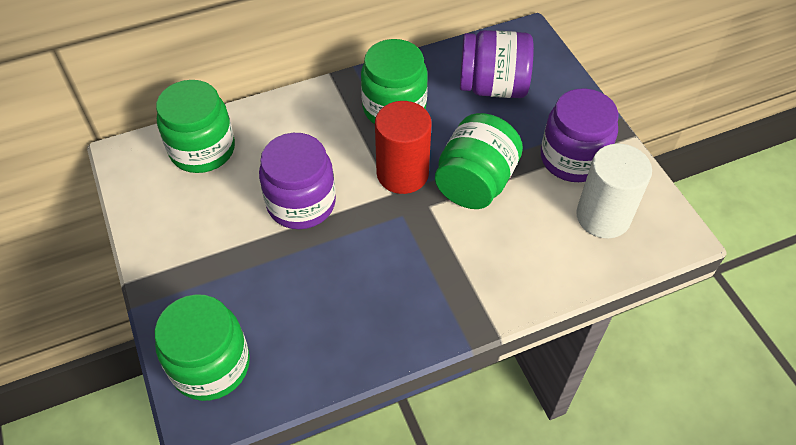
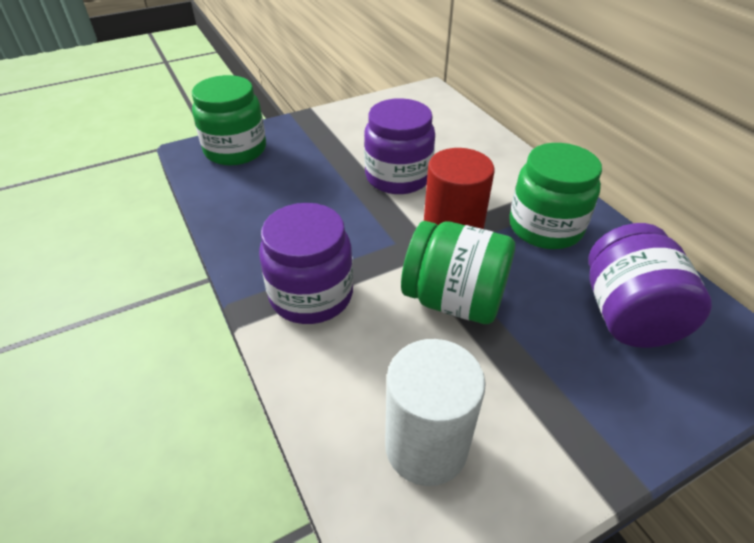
camera: 85 degrees right, 10 degrees down
green jar [156,80,235,173] -> none
purple jar [541,88,619,182] -> purple jar moved to [259,203,353,324]

